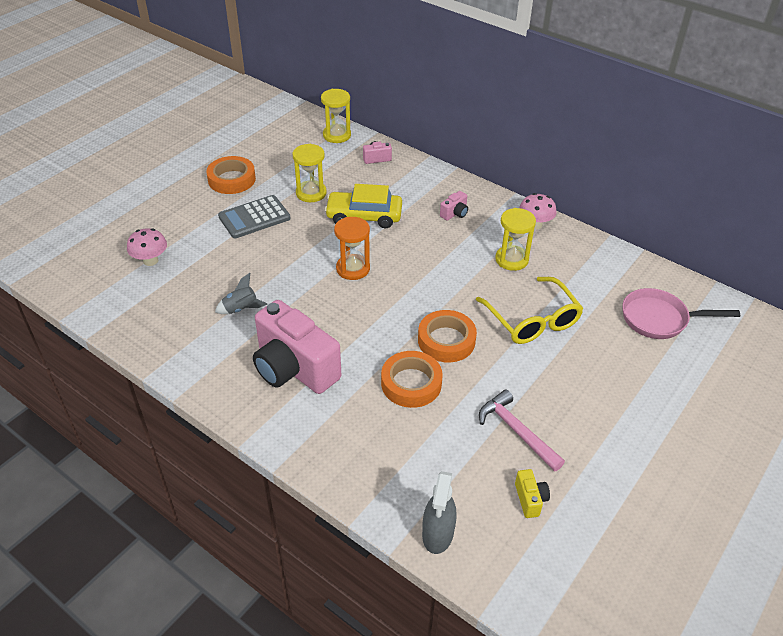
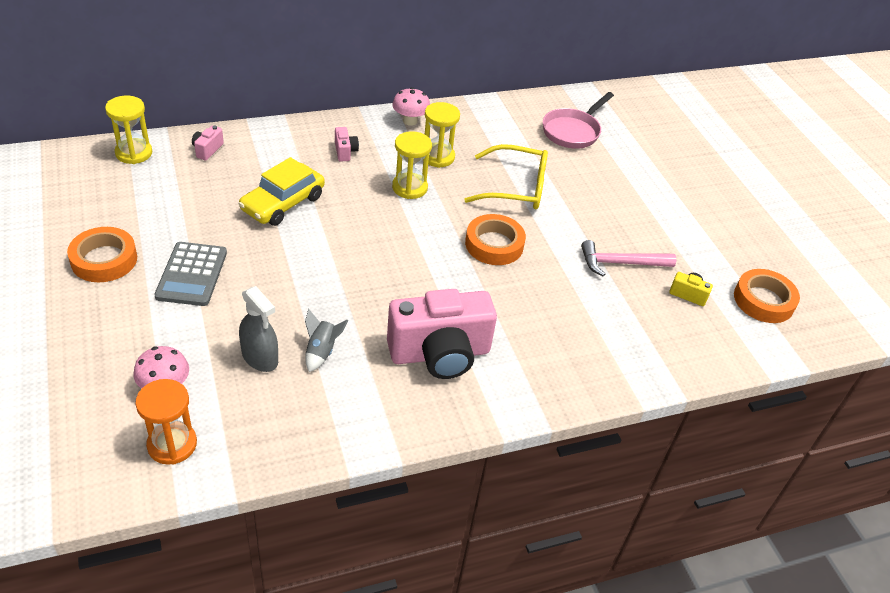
camera: 60 degrees left, 0 degrees up
yellow hourglass [293,144,327,202] -> yellow hourglass moved to [392,131,432,199]
orange hourglass [334,217,370,280] -> orange hourglass moved to [135,379,197,465]
orange tape [381,351,443,408] -> orange tape moved to [734,269,800,323]
grey spray bottle [422,471,457,554] -> grey spray bottle moved to [239,286,278,372]

